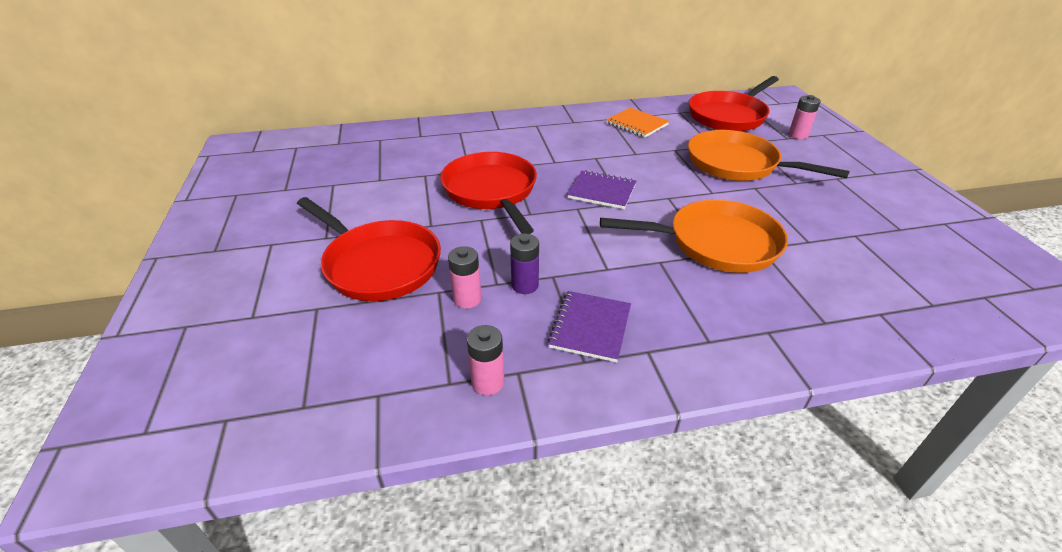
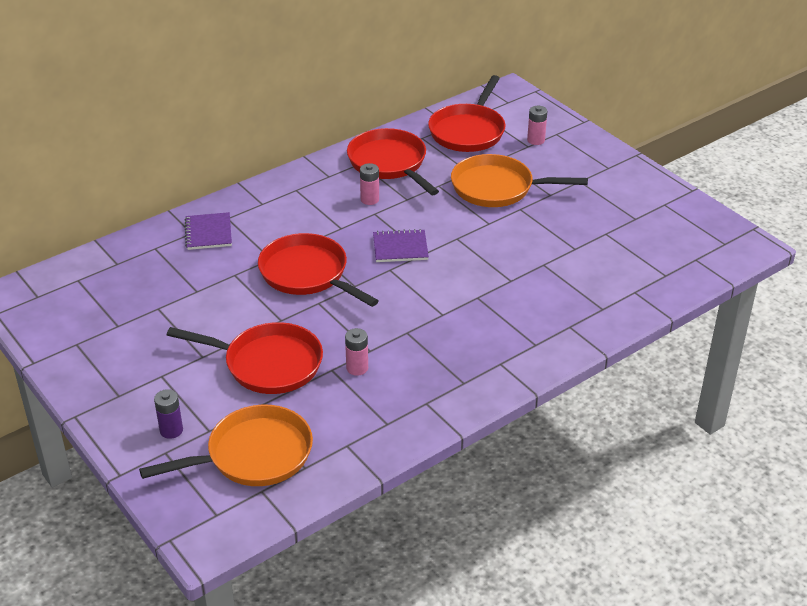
camera: 25 degrees left, 0 degrees up
pink battery [467,325,504,395] -> pink battery moved to [360,163,379,205]
purple battery [510,234,539,294] -> purple battery moved to [154,389,183,439]
purple notebook [548,291,631,362] -> purple notebook moved to [185,212,232,250]
orange pan [600,199,788,273] -> orange pan moved to [139,405,313,486]
orange notebook [606,107,669,137] -> red pan [347,128,439,195]

